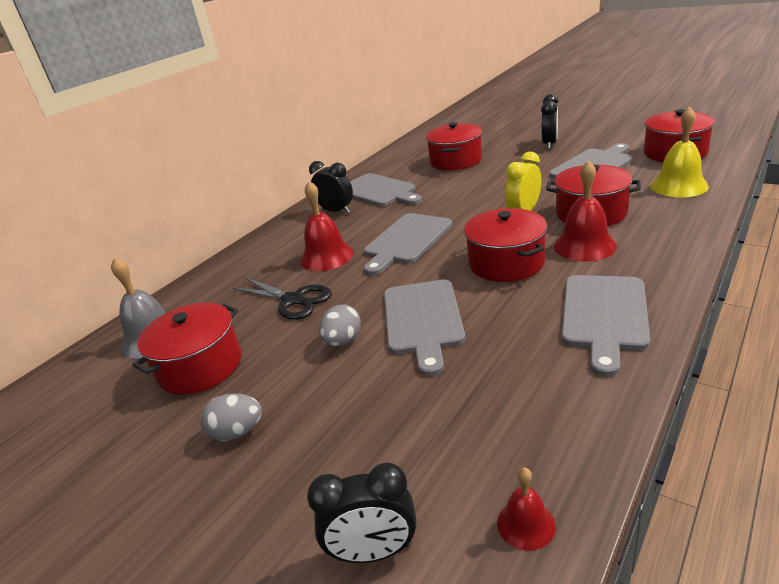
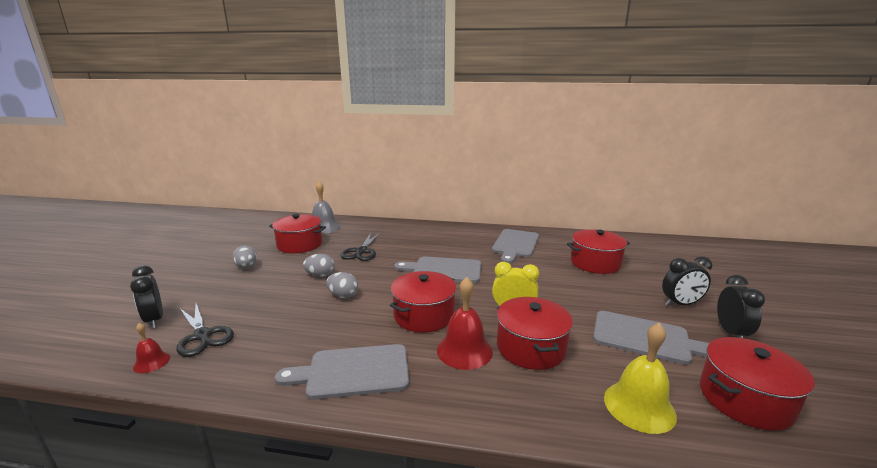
camera: 60 degrees right, 10 degrees down
red bell [300,181,354,271] -> none
black clock [309,161,353,213] -> black clock moved to [717,275,765,338]
grey cutting board [384,280,465,376] -> grey egg [326,272,359,298]
none -> black scissors [176,304,234,357]

